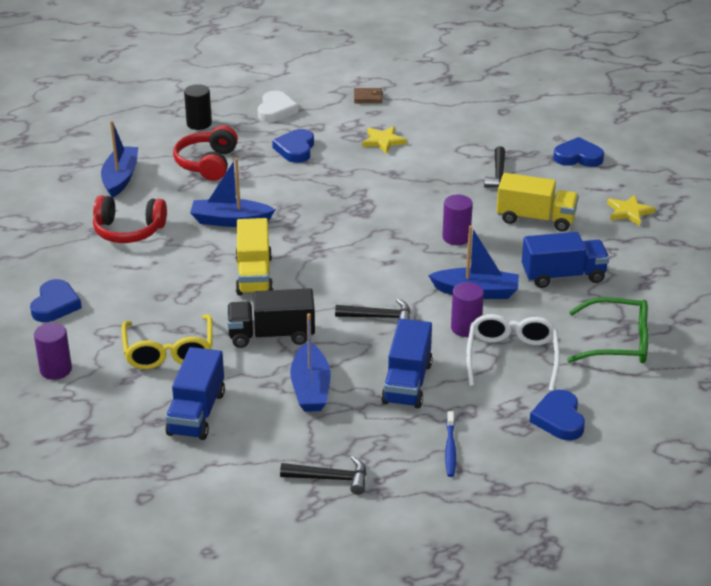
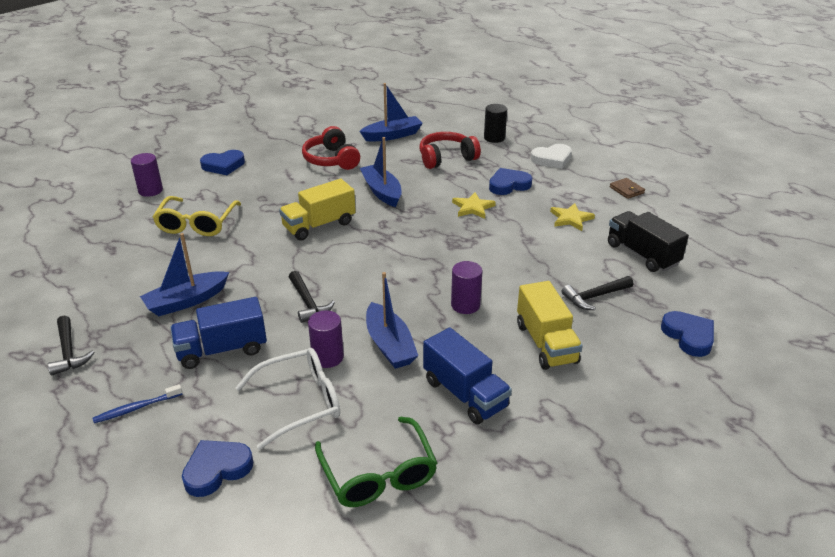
camera: 60 degrees right, 0 degrees up
yellow glasses [121,314,213,369] -> yellow glasses turned 45 degrees counterclockwise [153,196,241,236]
blue truck [165,347,225,440] -> none
black truck [227,288,315,348] -> black truck moved to [608,211,689,272]
yellow star [607,195,655,226] -> yellow star moved to [452,192,496,219]

